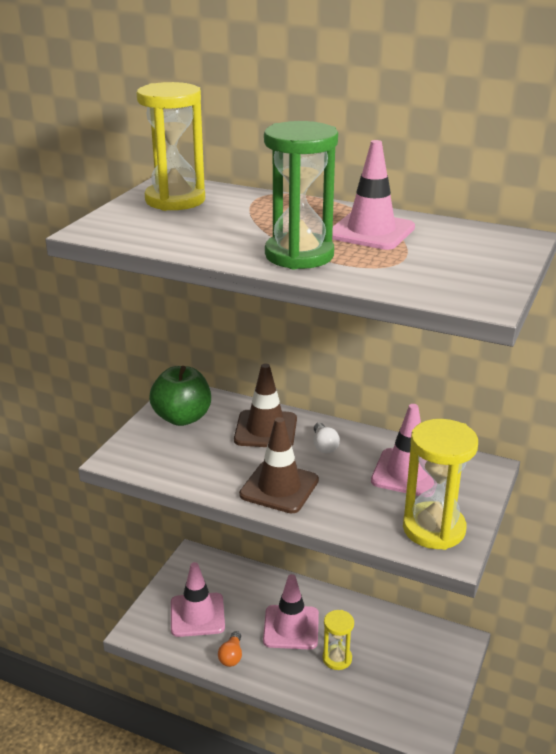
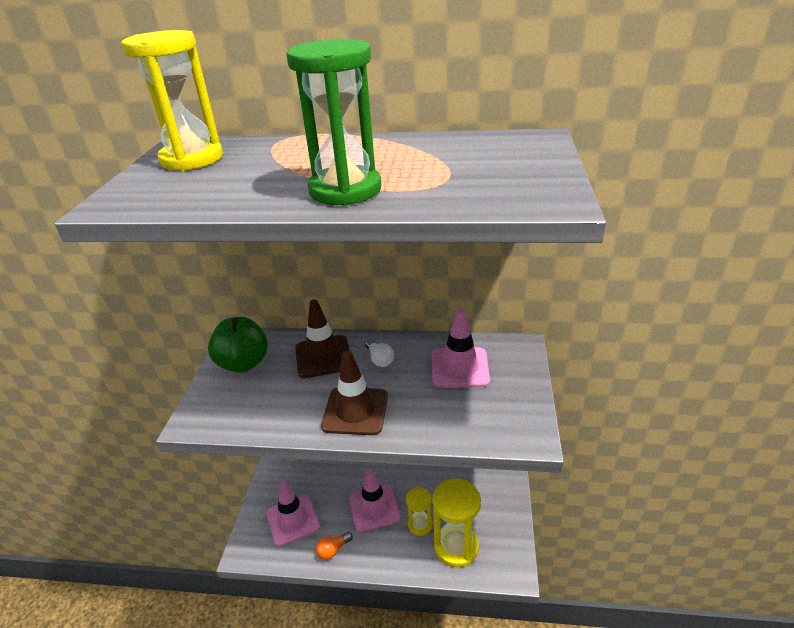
camera: 15 degrees left, 5 degrees up
orange light bulb [218,631,242,667] -> orange light bulb turned 60 degrees clockwise [316,532,353,560]
pink traffic cone [332,140,415,250] -> none
yellow hourglass [403,419,478,550] -> yellow hourglass moved to [433,479,481,567]

